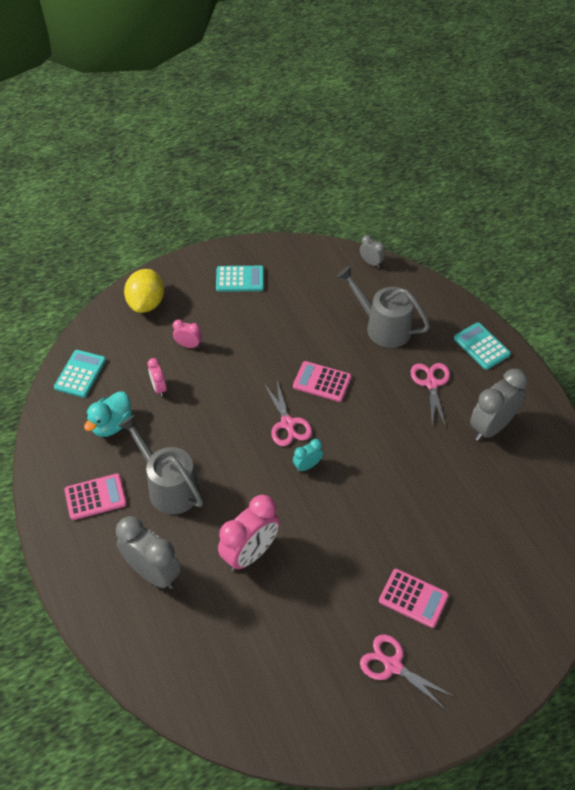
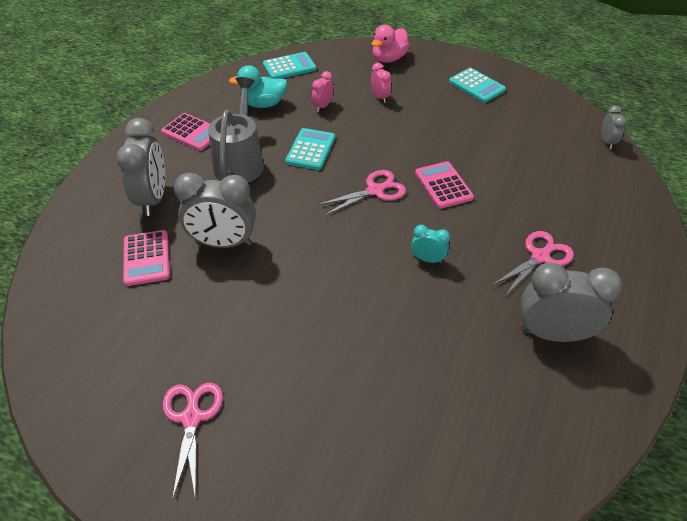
camera: 50 degrees right, 5 degrees down
yellow lemon [124,269,164,313] -> pink duck [371,25,410,63]
pink clock [218,495,280,571] -> grey clock [174,173,256,248]
pink scissors [264,381,312,446] -> pink scissors turned 150 degrees counterclockwise [318,170,406,215]
turquoise clock [293,439,323,472] -> turquoise clock moved to [411,225,450,263]
grey watering can [337,266,430,348] -> none
pink calculator [379,569,449,628] -> pink calculator moved to [123,230,170,286]
turquoise calculator [454,322,511,370] -> turquoise calculator moved to [285,128,335,170]

